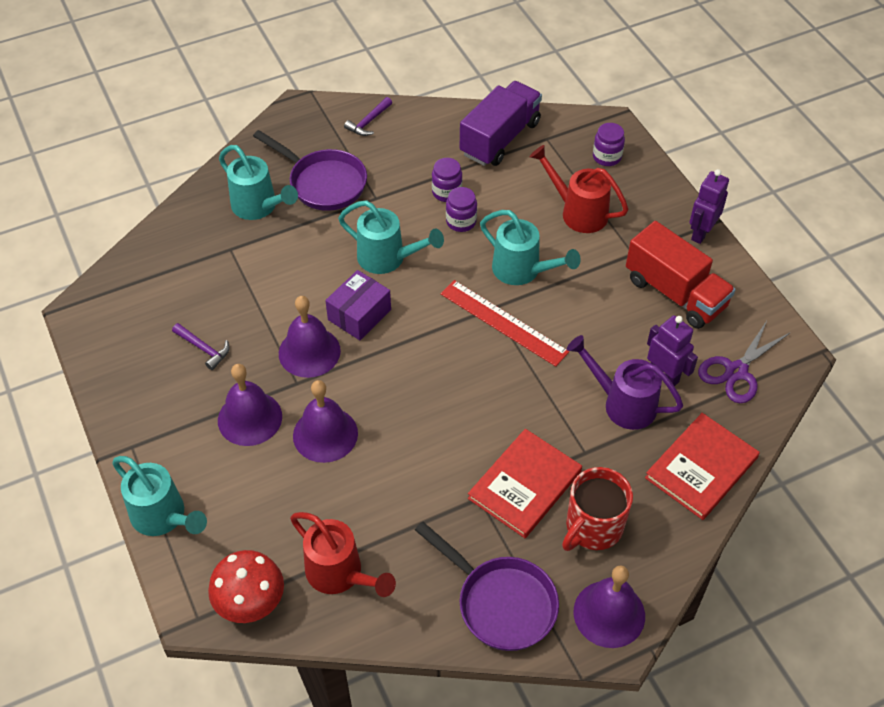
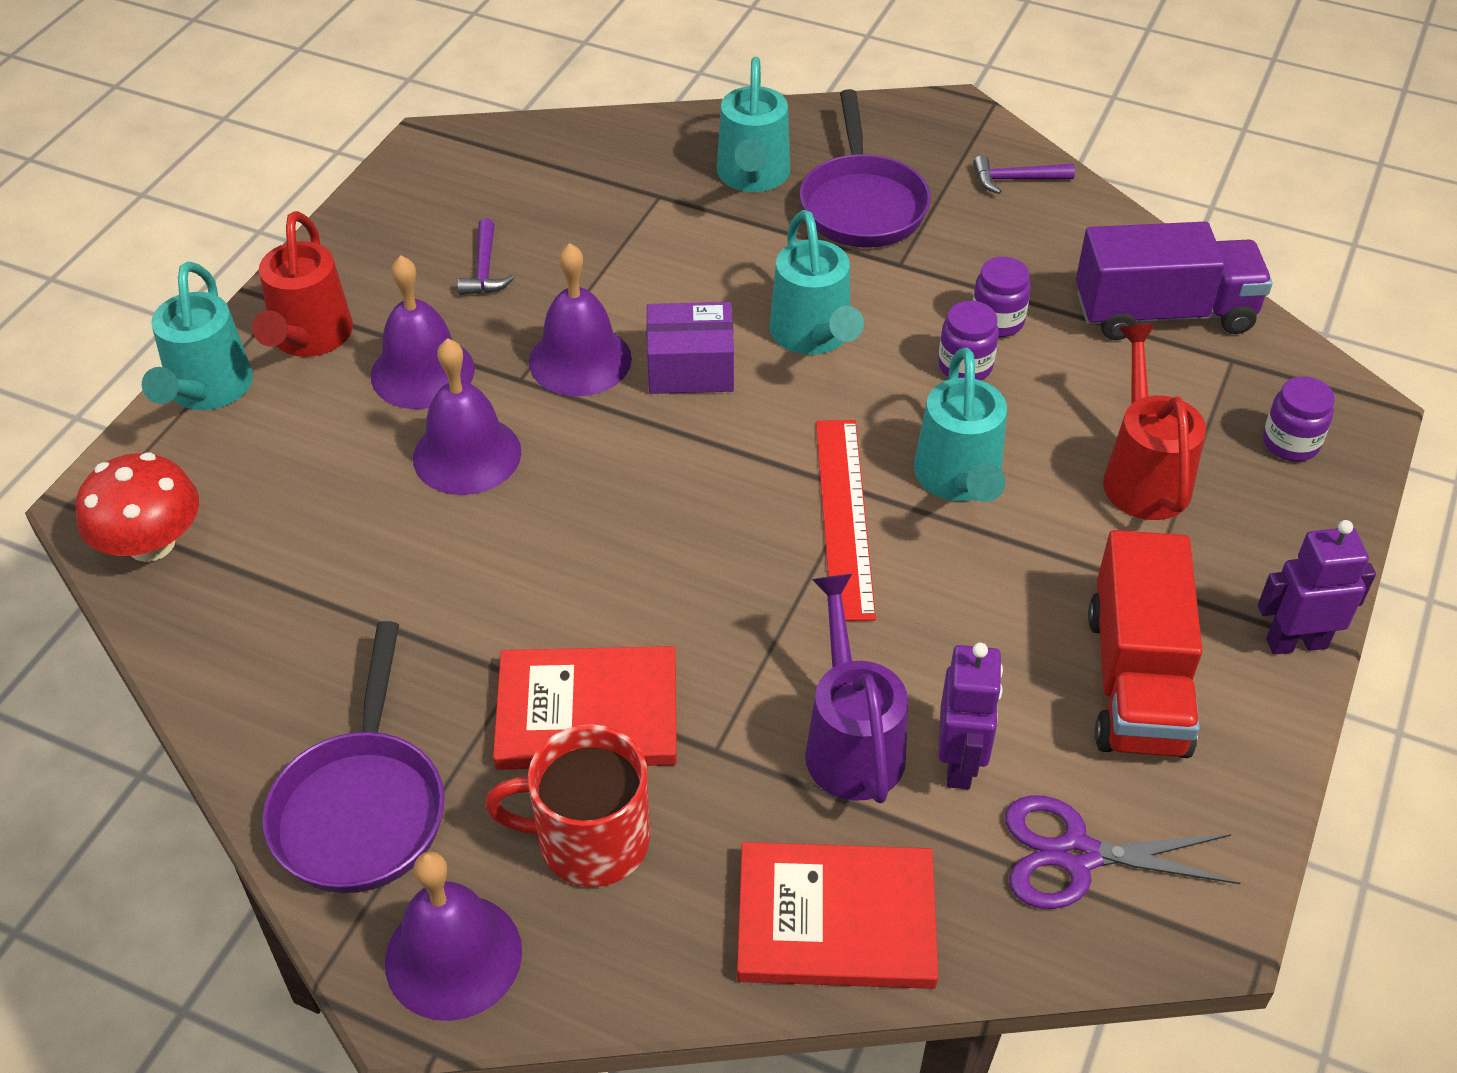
camera: 50 degrees right, 5 degrees down
red watering can [290,512,396,597] -> red watering can moved to [252,211,353,357]

